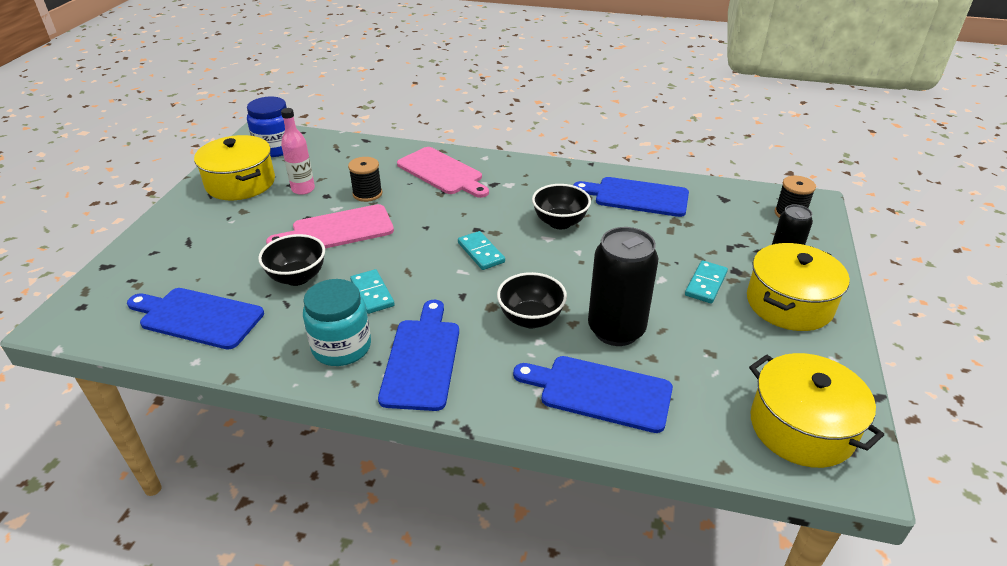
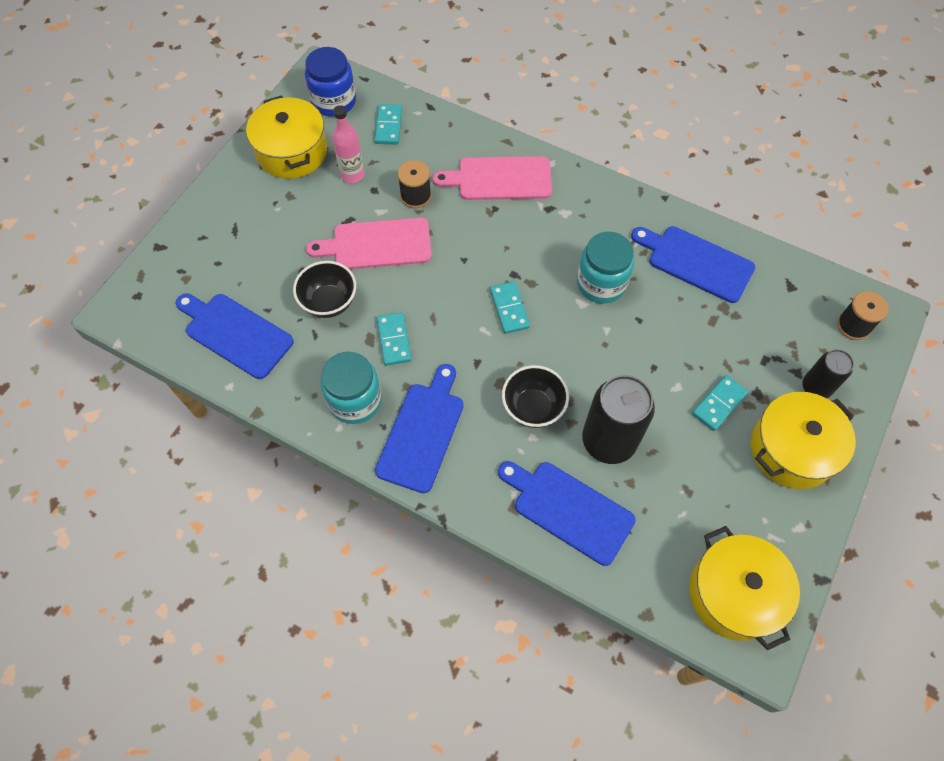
camera: 15 degrees right, 25 degrees up
pink cutting board [397,147,489,198] -> pink cutting board turned 120 degrees clockwise [433,156,552,200]
black bowl [532,184,591,229] -> turquoise jar [577,232,634,303]
none -> turquoise domino [375,104,402,145]

